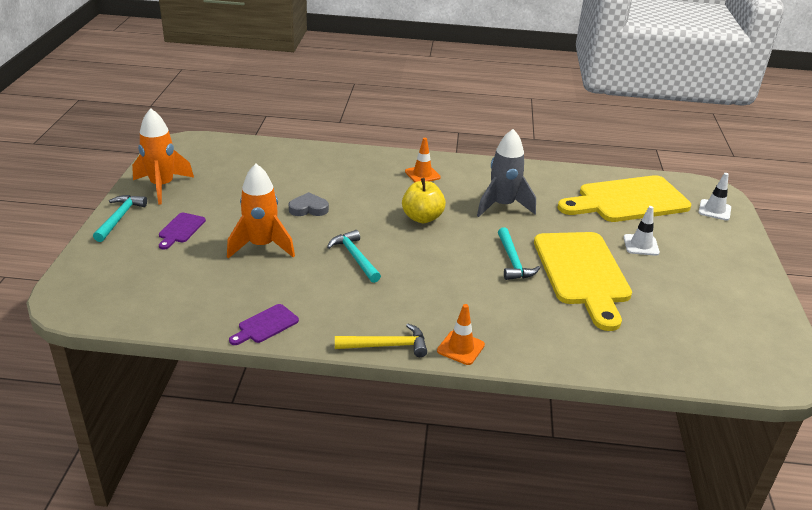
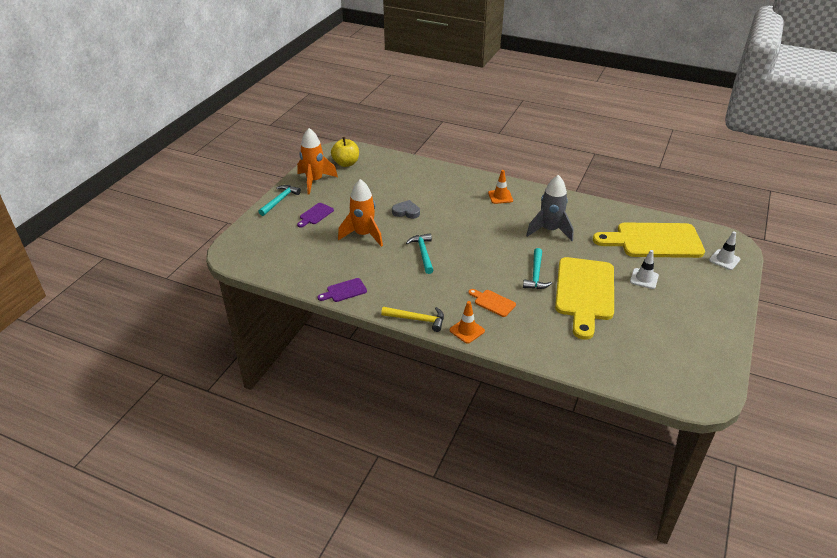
camera: 20 degrees right, 5 degrees up
yellow apple [402,178,446,223] -> yellow apple moved to [331,137,359,167]
none -> orange cutting board [468,289,516,317]

